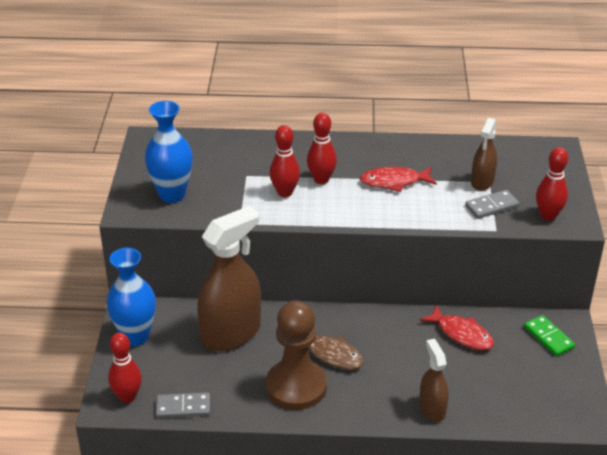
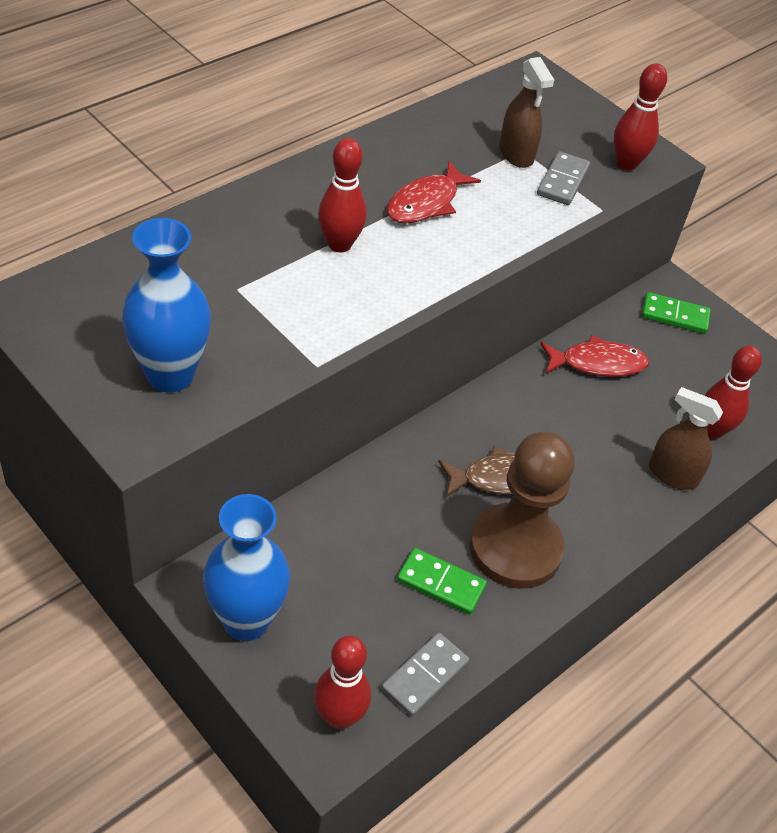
camera: 50 degrees left, 10 degrees up
brown spray bottle [197,206,261,351] -> none
red bowling pin [270,125,300,197] -> red bowling pin moved to [705,346,762,439]
none -> green domino [397,548,487,615]

